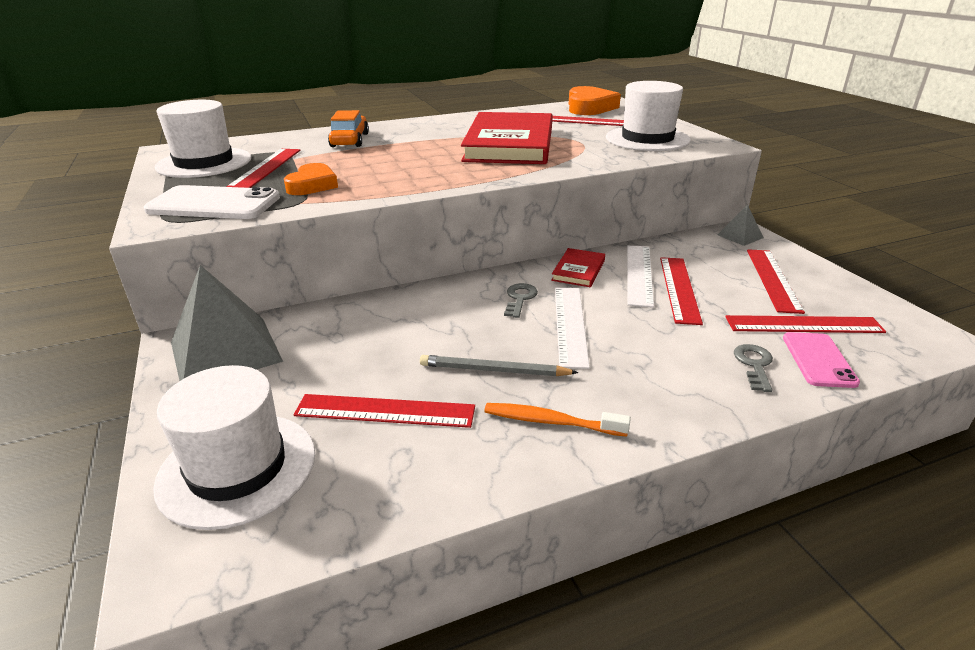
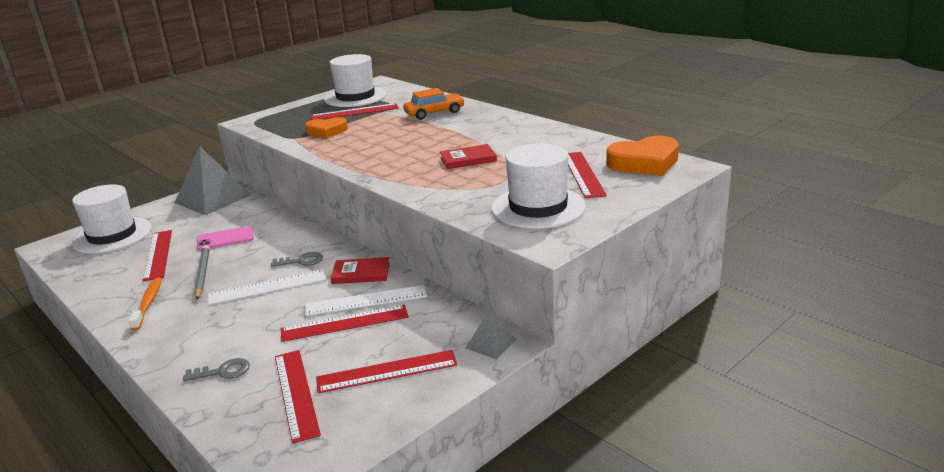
camera: 70 degrees right, 5 degrees down
white phone [144,185,280,219] -> none
red book [461,112,552,164] -> red book [440,144,497,169], size x0.43
pink phone [783,332,860,388] -> pink phone moved to [197,226,254,250]

